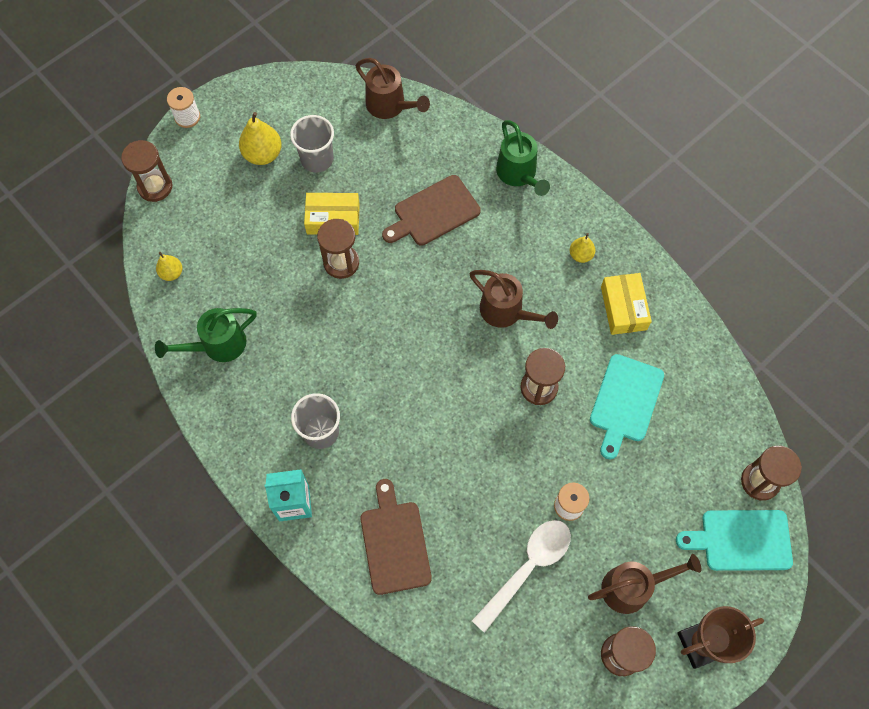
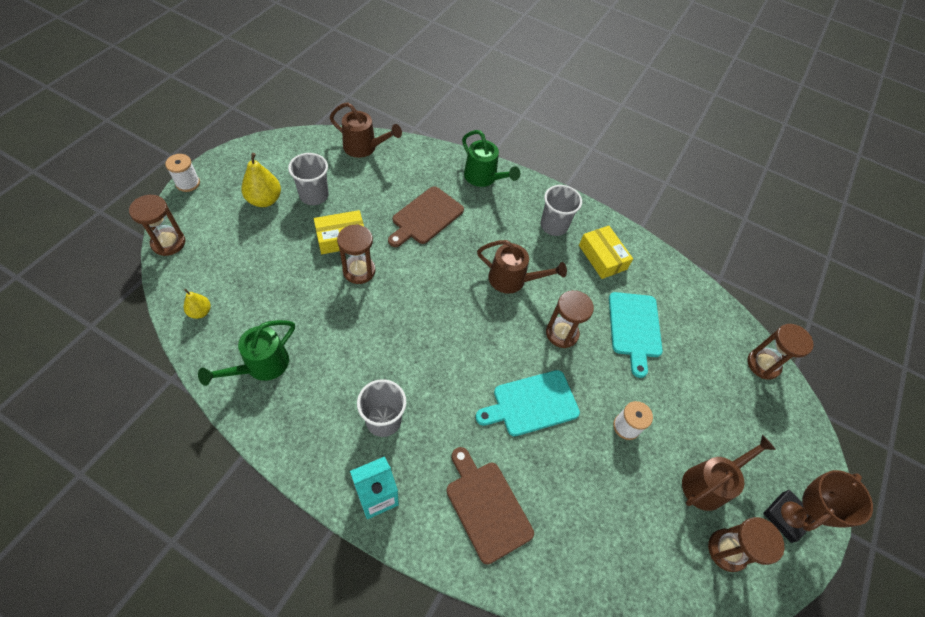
camera: 25 degrees left, 10 degrees down
white spoon [472,520,571,633] -> none
yellow pear [570,233,596,263] -> grey cup [541,185,582,236]
turquoise cutting board [676,510,793,571] -> turquoise cutting board moved to [475,370,580,436]

